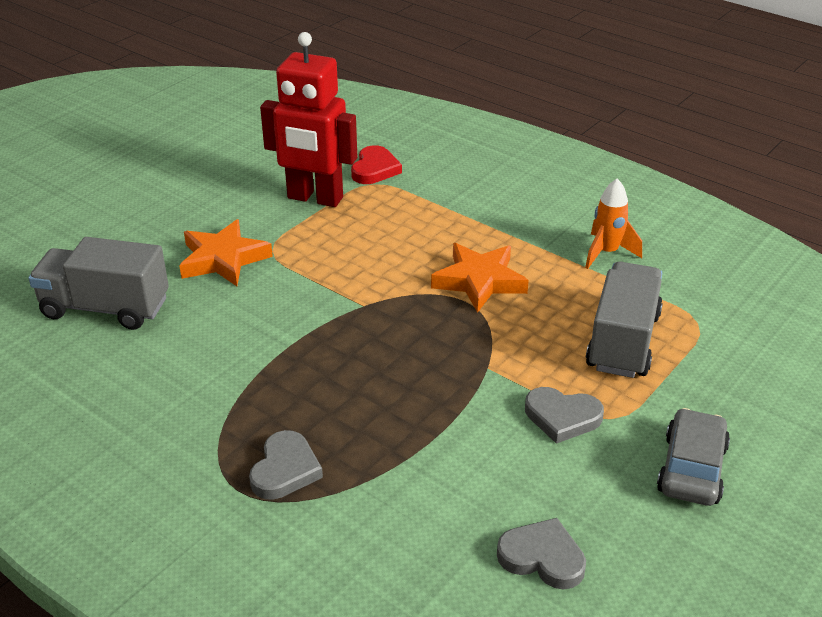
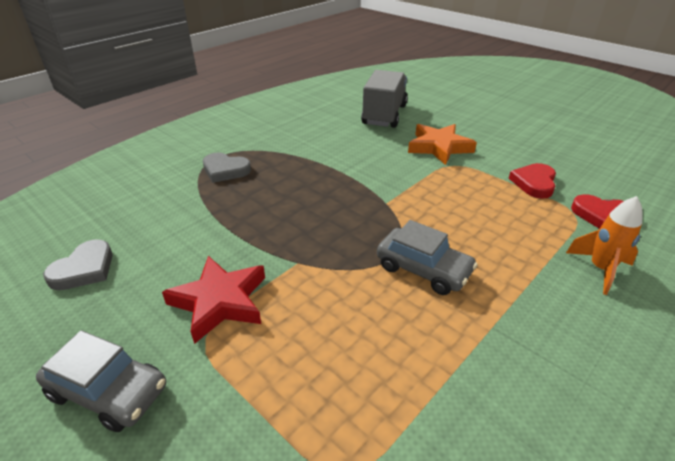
camera: 95 degrees right, 0 degrees up
red robot [260,32,357,207] -> red heart [509,163,556,199]
orange star [431,243,529,313] -> grey car [377,220,478,295]
grey heart [525,387,604,444] -> red star [162,256,265,344]
orange rocket [585,178,642,269] -> orange rocket moved to [566,196,643,295]
grey truck [586,261,663,378] -> none

